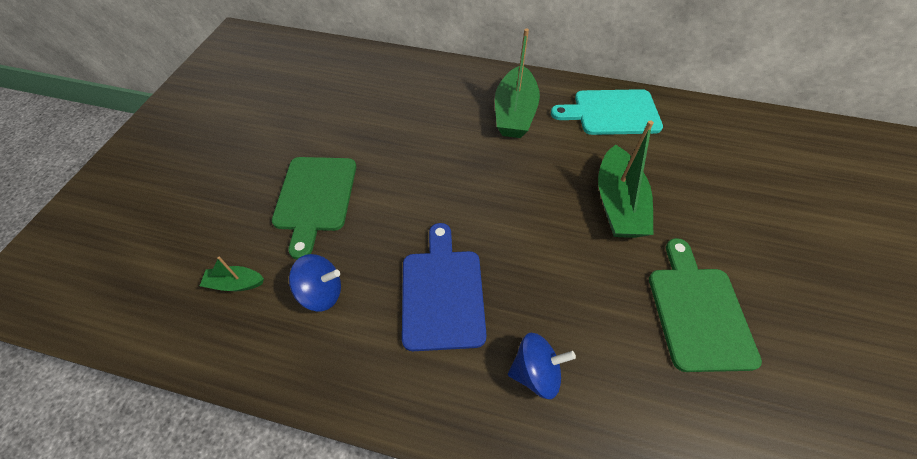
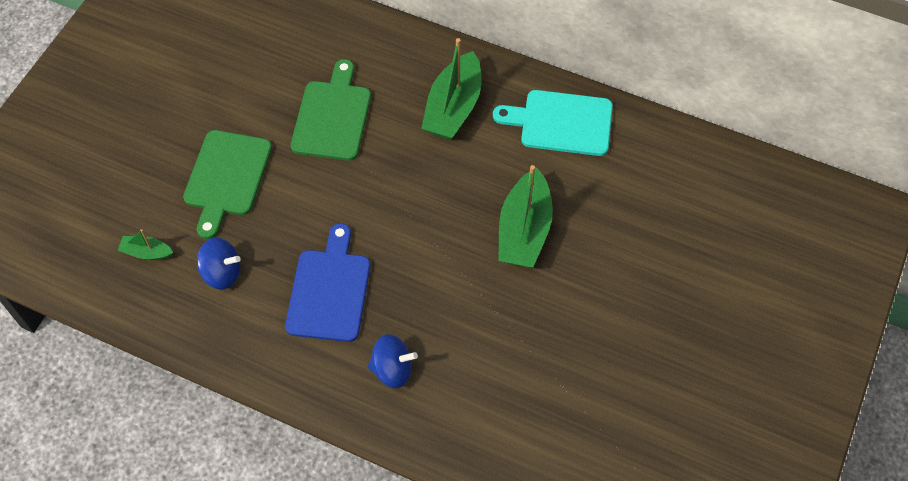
camera: 10 degrees right, 5 degrees up
green cutting board [649,238,762,372] -> green cutting board moved to [291,59,371,161]

